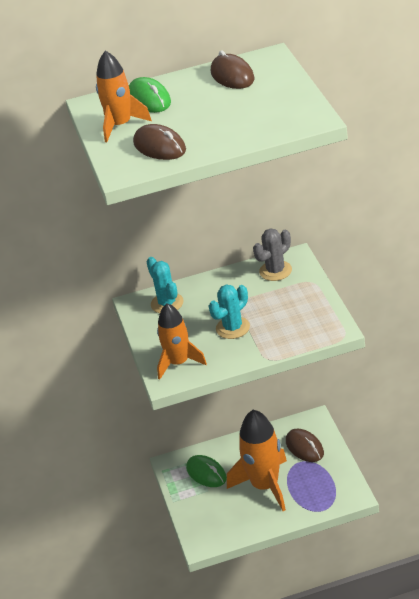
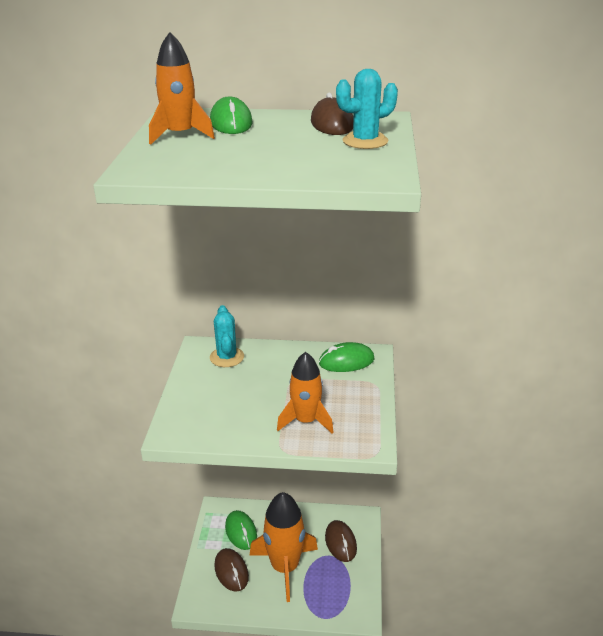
camera: 15 degrees right, 5 degrees down
brown mouse [133,124,186,160] -> brown mouse moved to [214,548,249,592]
orange rocket [157,303,207,380] -> orange rocket moved to [277,352,333,433]
turquoise cactus [209,285,250,339] -> turquoise cactus moved to [336,69,398,149]
grey cactus [253,228,292,281] -> green mouse [319,342,375,372]

